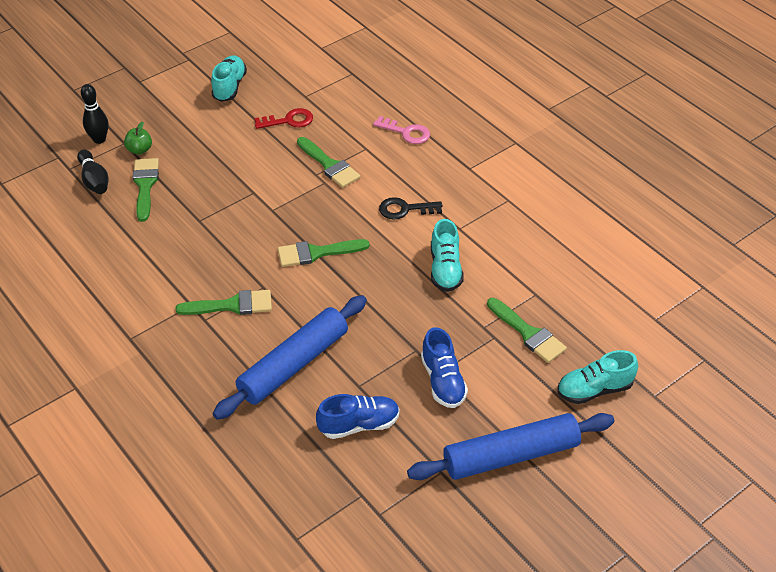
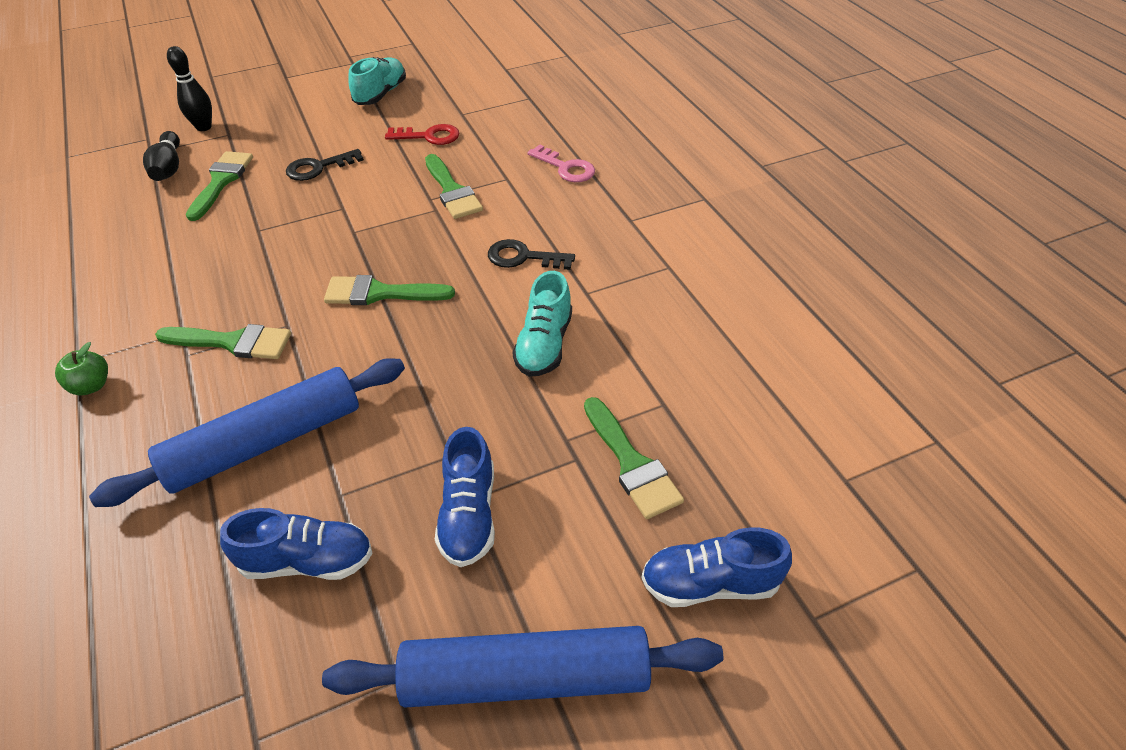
camera: 15 degrees right, 0 degrees up
green apple [124,122,152,155] -> green apple moved to [55,342,108,395]
turquoise shoe [557,350,638,404] -> blue shoe [642,527,792,607]
none -> black key [286,149,364,181]

